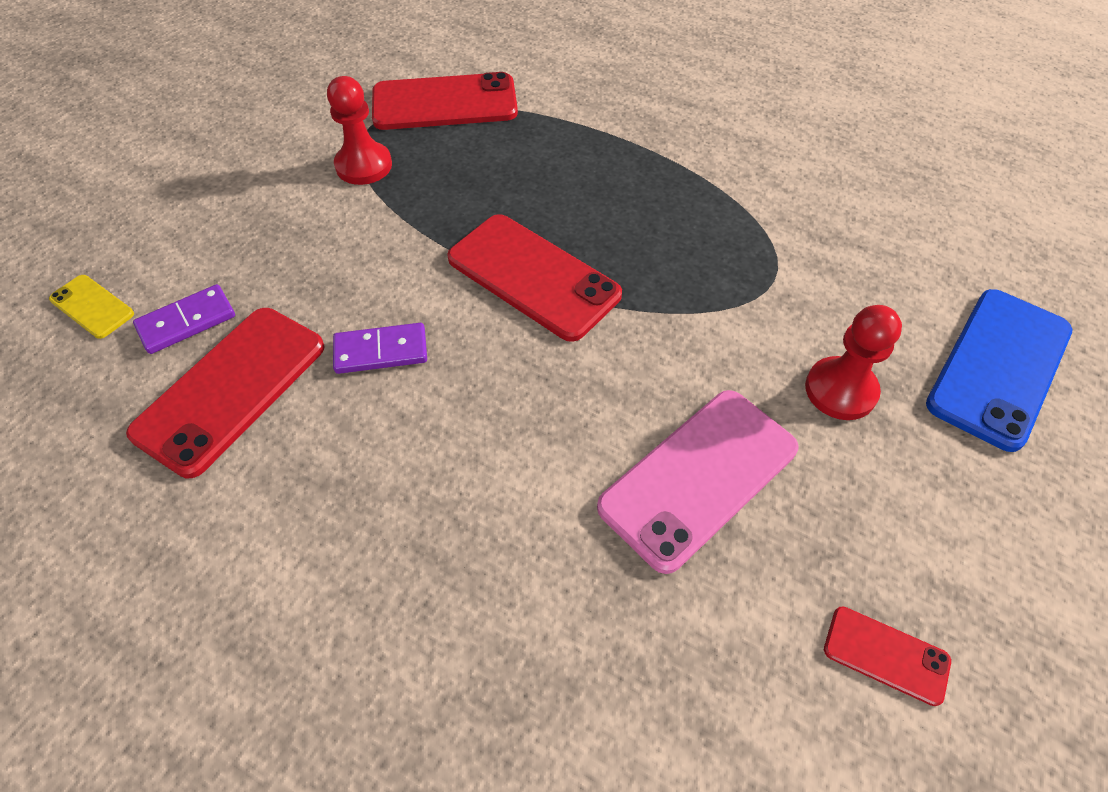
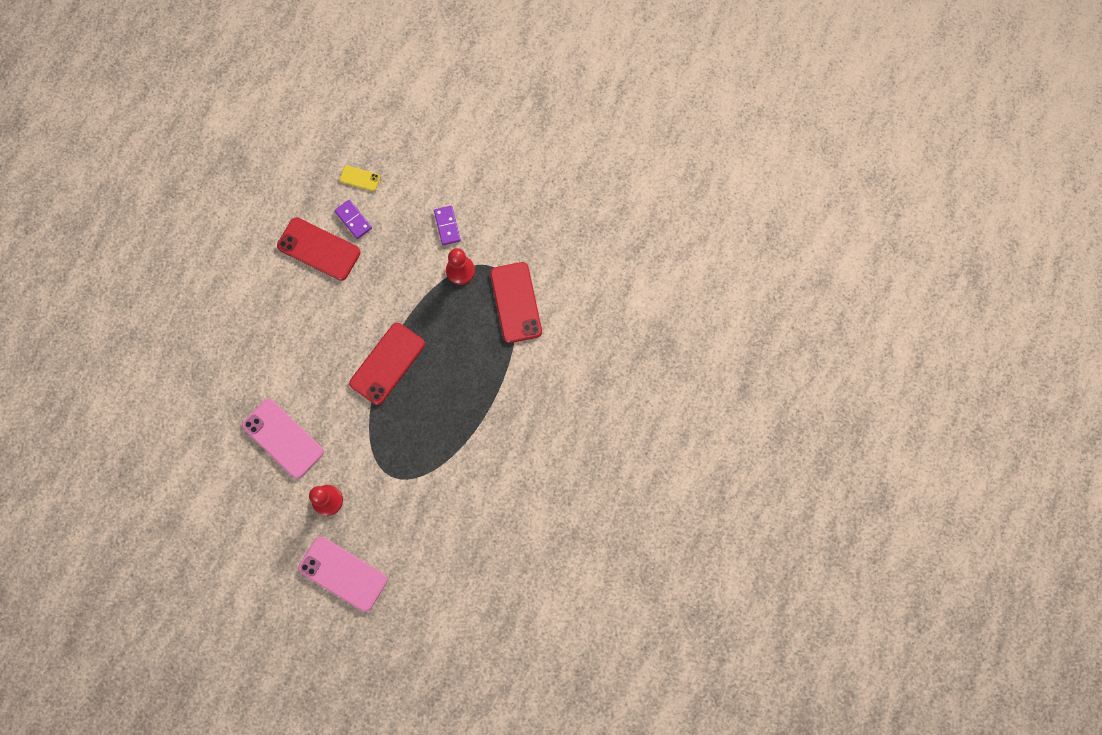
camera: 85 degrees right, 20 degrees up
yellow phone [49,275,134,339] -> yellow phone turned 75 degrees clockwise [340,165,380,191]
purple domino [333,323,427,374] -> purple domino moved to [434,206,461,245]
red phone [824,606,951,706] -> none
blue phone [926,289,1072,452] -> pink phone [298,537,388,612]

